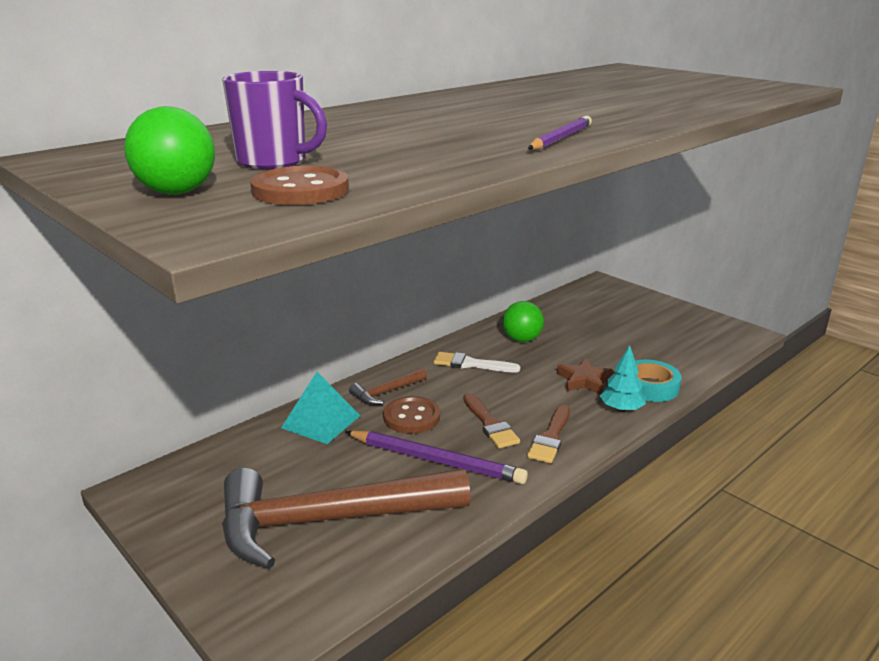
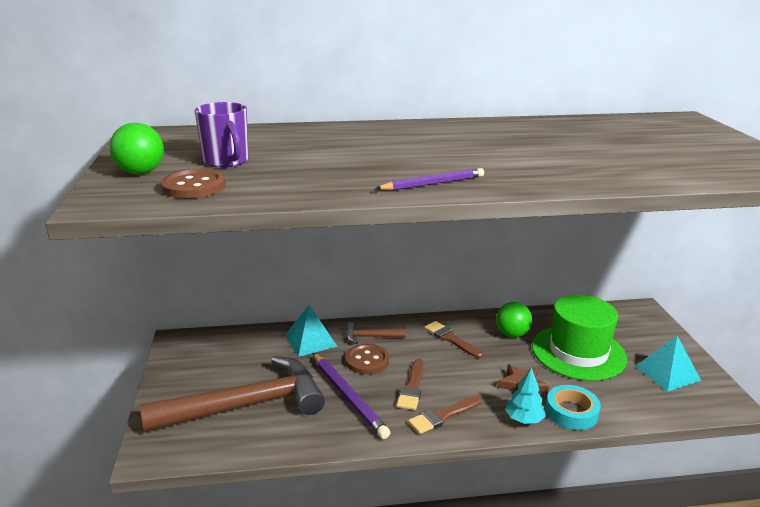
camera: 35 degrees right, 0 degrees up
brown hammer [222,468,471,569] -> brown hammer turned 135 degrees clockwise [140,356,325,432]
white brush [434,352,521,372] -> brown brush [424,321,483,358]
none -> green hat [532,295,627,381]
none -> turquoise pyramid [635,336,701,392]

